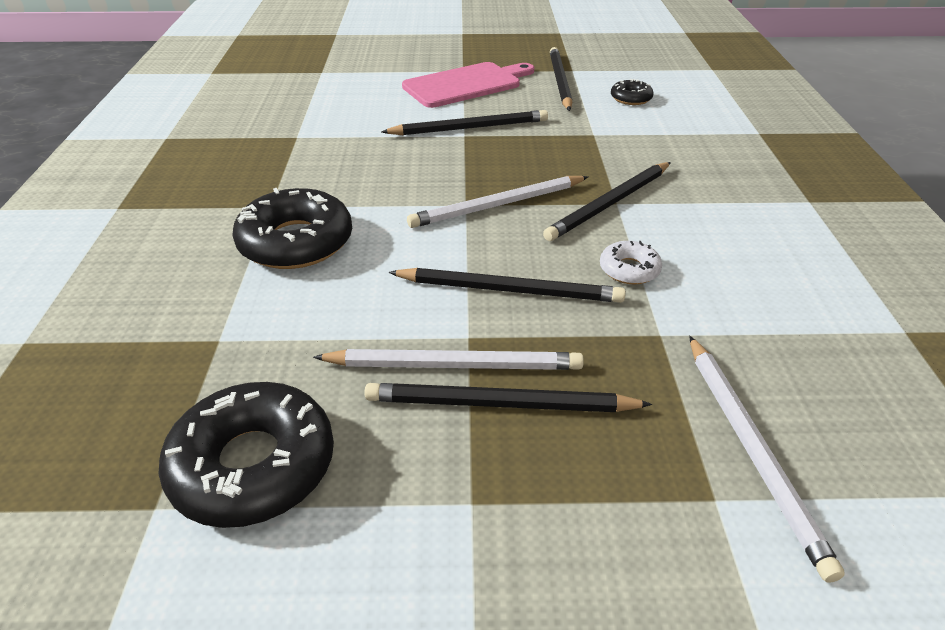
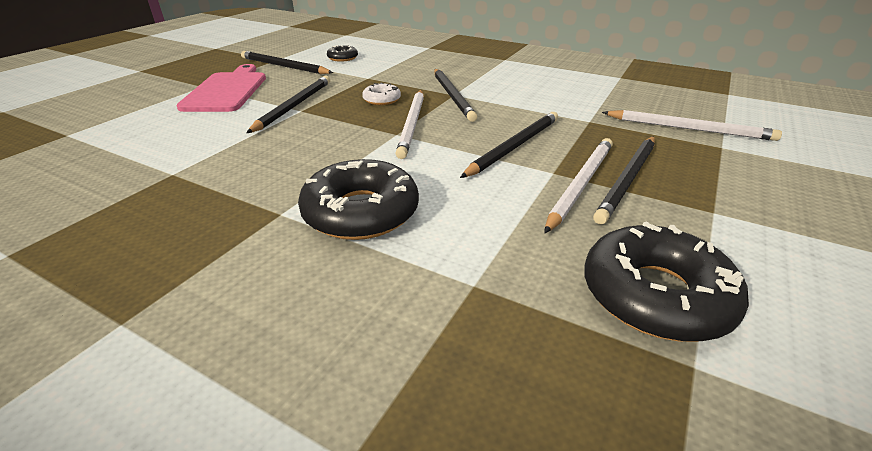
camera: 60 degrees left, 5 degrees down
white donut [600,241,662,284] -> white donut moved to [362,82,401,105]

